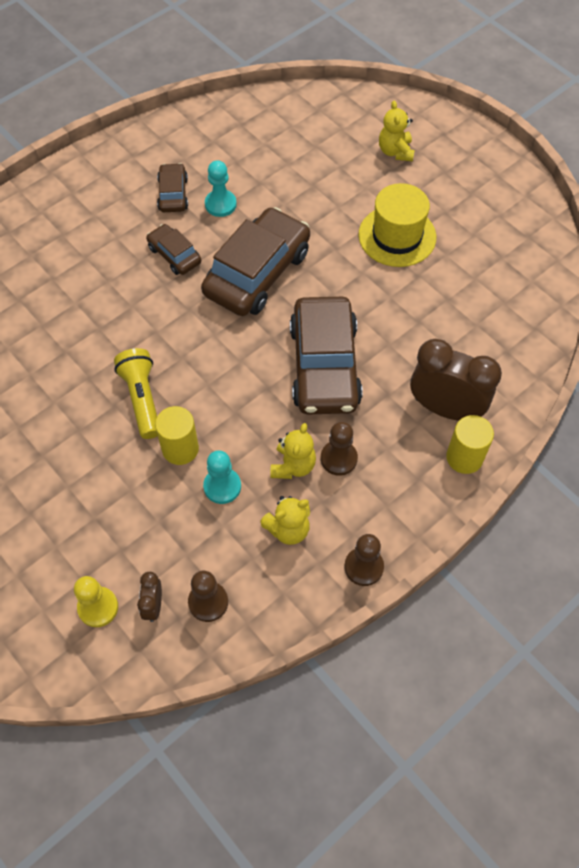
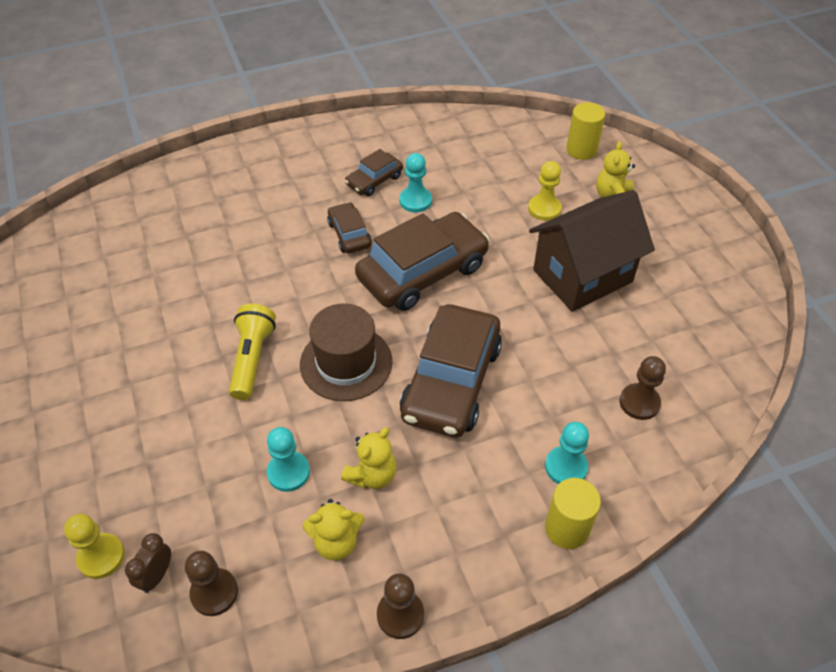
camera: 20 degrees right, 10 degrees down
yellow cylinder [155,406,199,465] -> yellow cylinder moved to [566,102,605,160]
brown car [157,163,188,212] -> brown car turned 150 degrees counterclockwise [345,149,403,196]
brown pawn [321,422,358,476] -> brown pawn moved to [620,356,666,420]
yellow hat [358,183,436,267] -> brown house [529,190,655,312]
brown clock [410,339,502,421] -> turquoise pawn [545,422,589,484]
none -> brown hat [300,303,392,401]
none -> yellow pawn [528,161,562,221]

